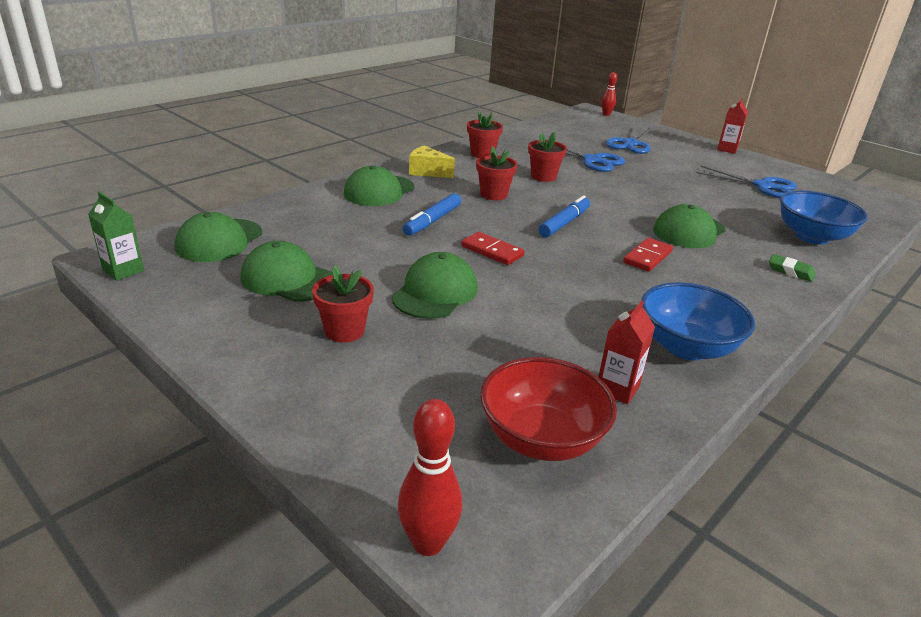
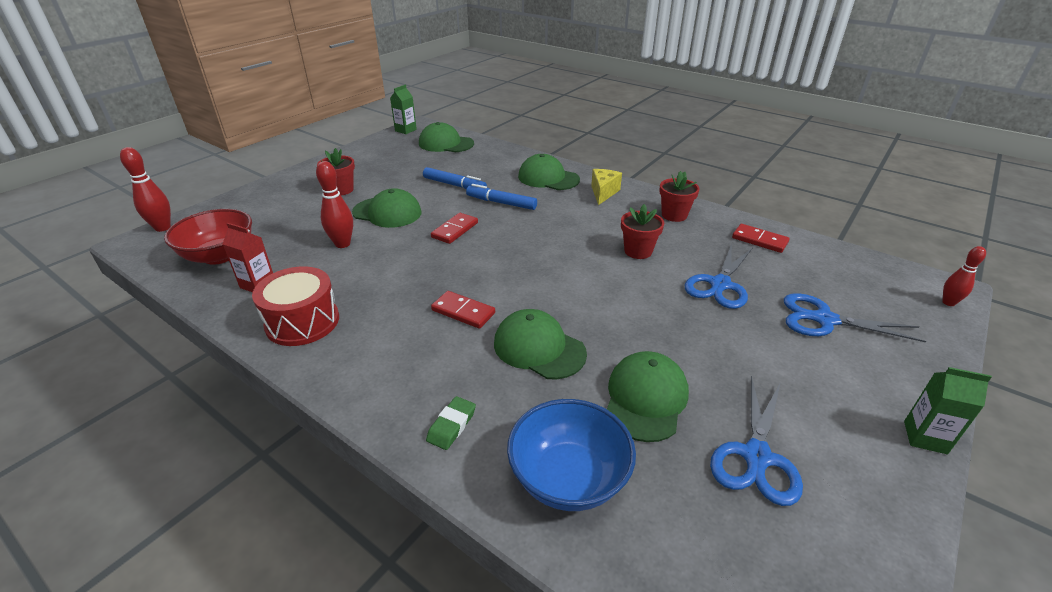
camera: 85 degrees right, 5 degrees up
green cap [241,241,333,302] -> green cap moved to [607,351,689,442]
red flower pot [476,146,517,200] -> none
blue marker [539,195,590,237] -> blue marker moved to [423,167,487,189]
blue bowl [641,282,755,360] -> red drum [252,266,339,346]
red carton [717,98,748,154] -> green carton [904,367,992,454]
none -> red bowling pin [316,161,353,248]
none -> red domino [732,224,790,253]

